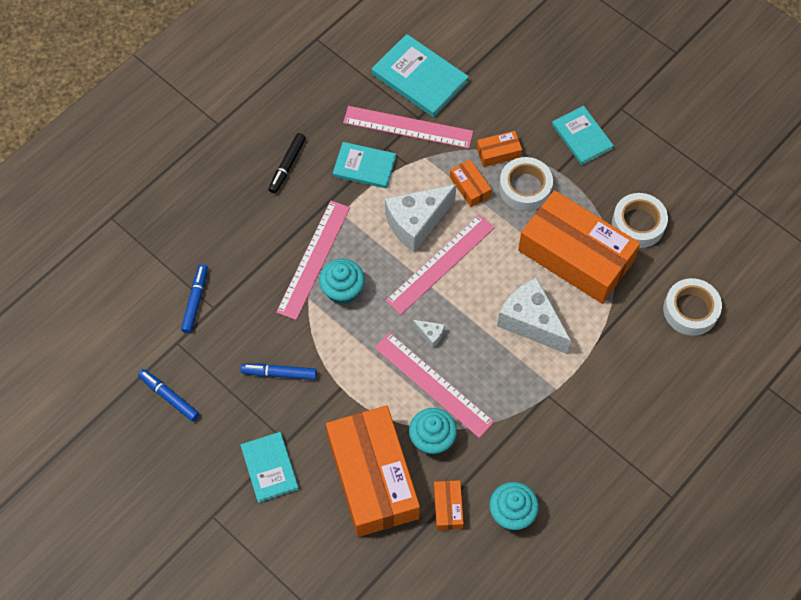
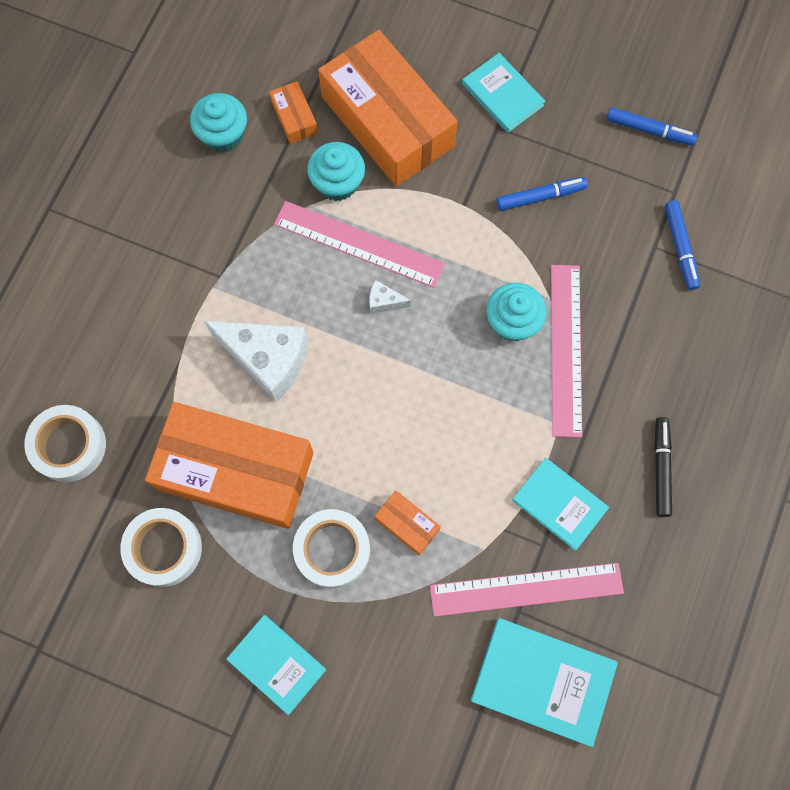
camera: 160 degrees right, 10 degrees up
turquoise book [333,142,396,189] -> turquoise book turned 45 degrees clockwise [512,458,609,550]
white cheese [385,185,456,253] -> none
pink ruler [385,215,495,315] -> none
orange box [477,131,522,167] -> none

